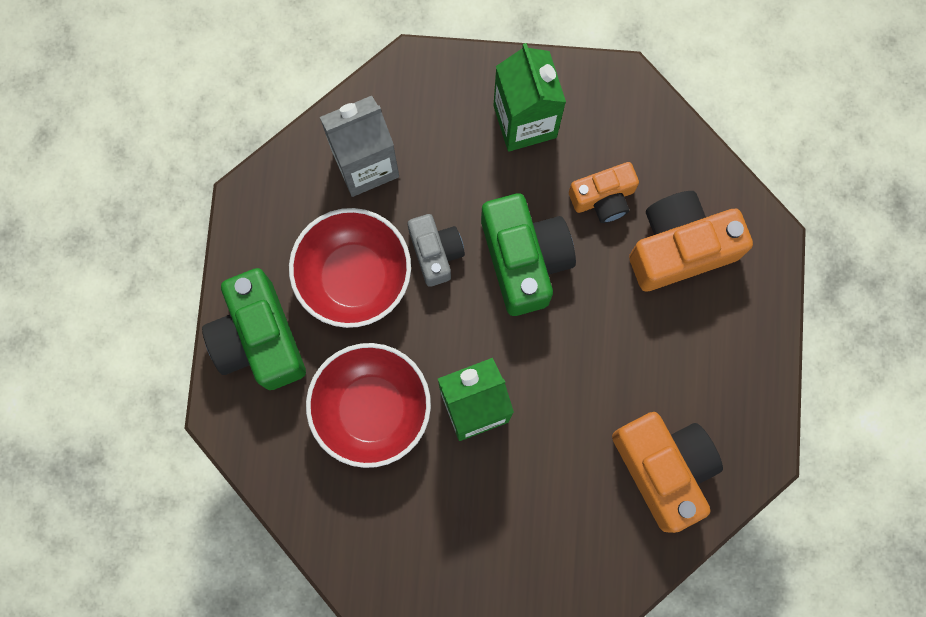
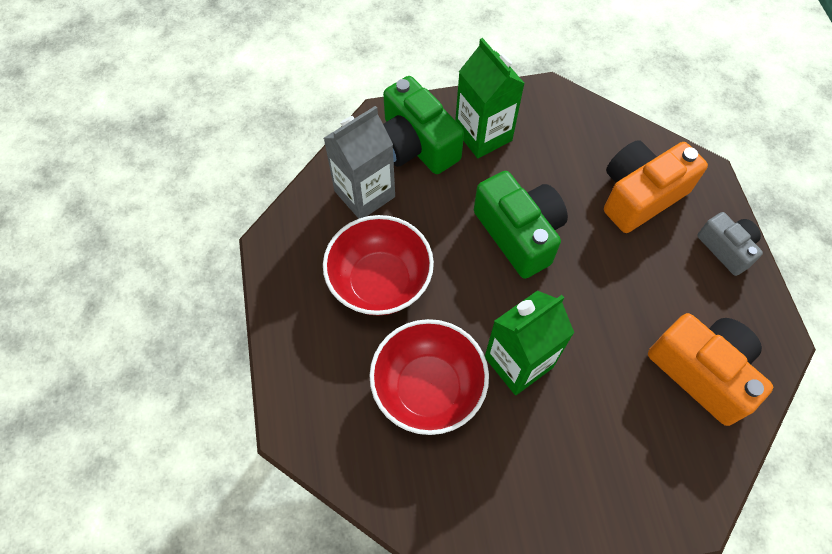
camera: 15 degrees left, 15 degrees down
green camera [202,268,306,390] -> green camera moved to [383,76,464,174]
grey camera [408,214,465,287] -> grey camera moved to [697,212,763,276]
orange camera [569,162,639,223] -> none

